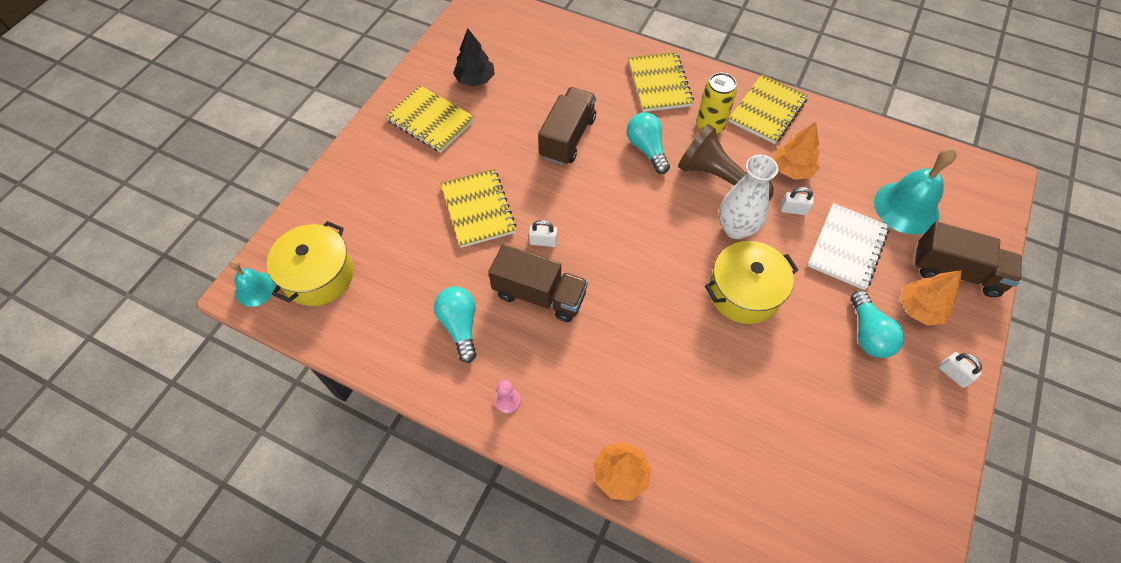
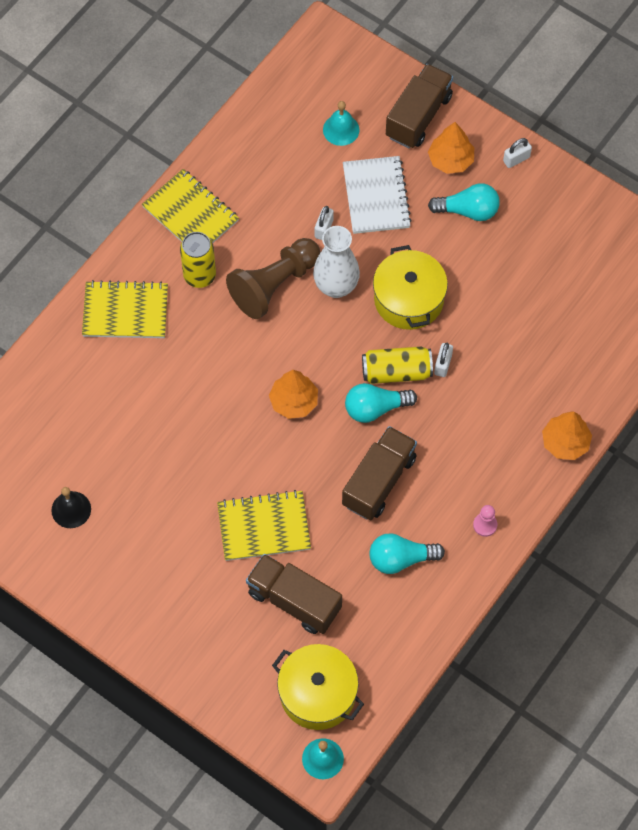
camera: 80 degrees left, 5 degrees up
yellow notebook [385,85,475,153] -> none
black tree [453,28,495,87] -> black bell [51,487,91,528]
white padlock [529,220,558,247] -> white padlock moved to [434,343,453,377]
brown truck [538,87,596,165] -> brown truck moved to [246,554,342,634]
turquoise light bulb [627,112,670,174] -> turquoise light bulb moved to [345,383,417,423]
orange tree [774,122,820,180] -> orange tree moved to [269,370,318,419]
white notebook [807,203,890,290] -> white notebook turned 45 degrees clockwise [343,156,412,234]
turquoise bell [874,148,956,235] -> turquoise bell [323,101,359,146], size x0.57
none -> yellow can [362,347,433,384]

